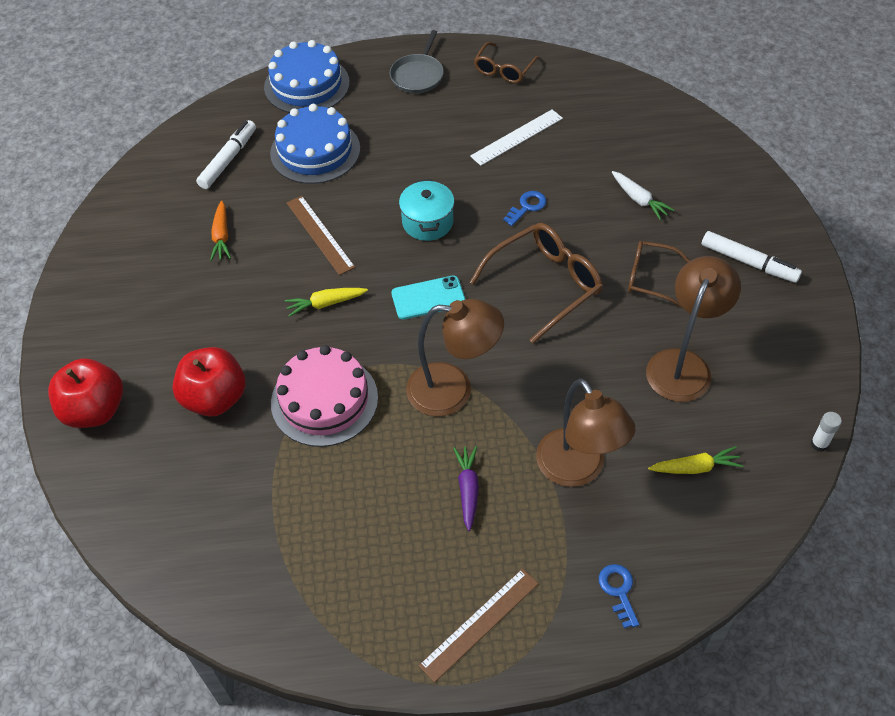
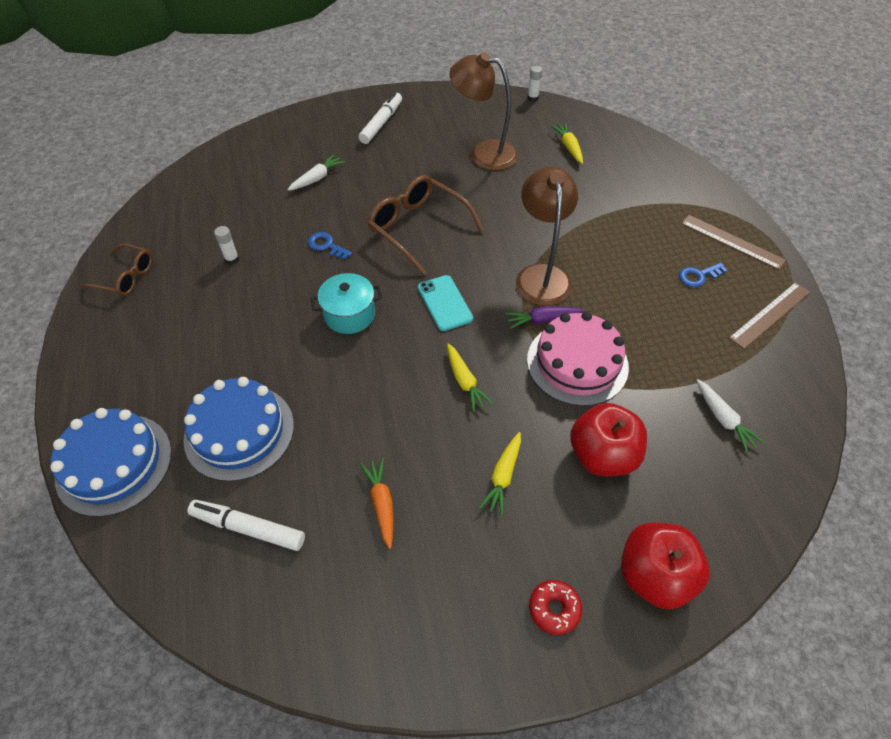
camera: 100 degrees left, 0 degrees up
orange carrot [210,201,231,261] -> orange carrot turned 90 degrees counterclockwise [360,458,394,549]
brown ruler [287,196,355,275] -> brown ruler moved to [729,282,811,349]
grey pan [390,30,444,93] -> none
purple carrot [453,446,479,531] -> purple carrot moved to [505,306,585,329]
white ruler [470,109,563,166] -> white glue stick [214,226,239,265]
brown lamp [536,378,635,487] -> none
blue key [599,564,639,628] -> blue key moved to [679,263,727,287]
brown glasses [628,241,690,307] -> none
none -> yellow carrot [479,432,521,516]
none -> red donut [529,580,582,635]
none -> white carrot [696,379,765,453]

